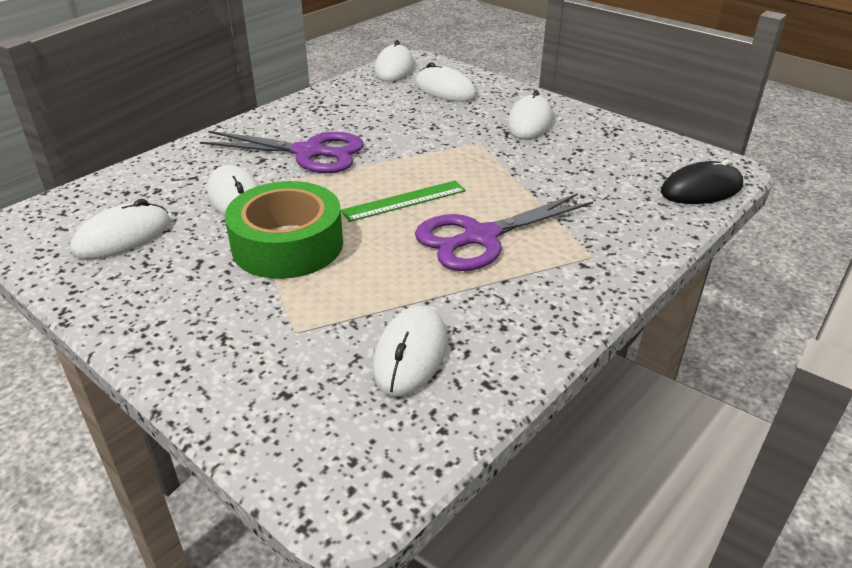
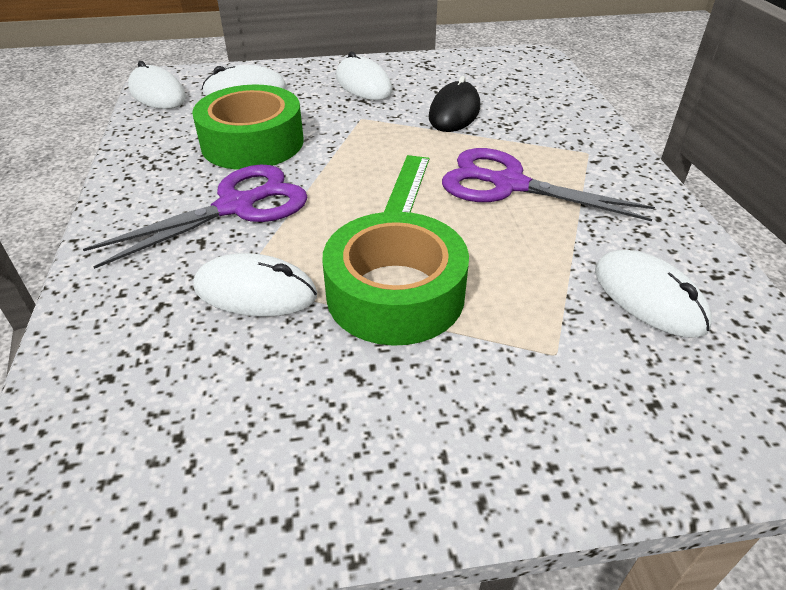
camera: 50 degrees left, 5 degrees up
white mouse [70,199,171,259] -> none
purple scissors [415,193,593,271] -> purple scissors turned 105 degrees clockwise [442,148,655,221]
black mouse [661,159,743,204] -> black mouse moved to [429,76,480,132]
none -> green tape [192,84,304,170]

